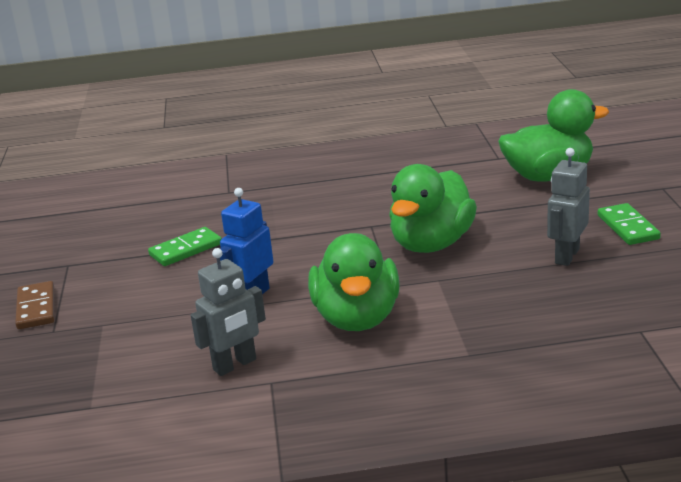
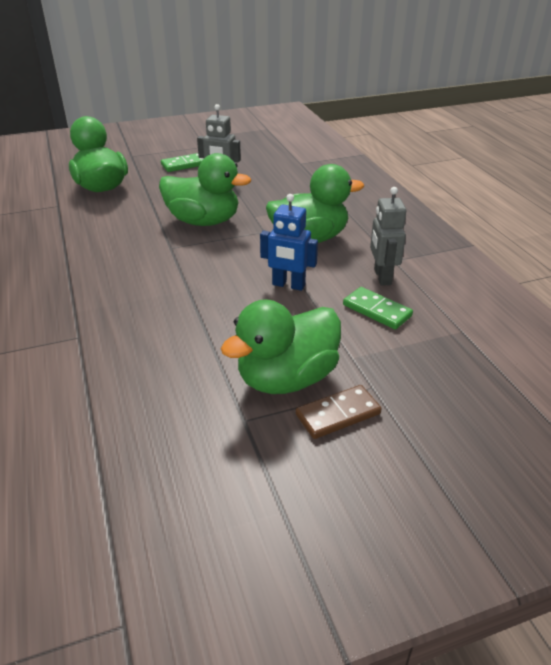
camera: 105 degrees left, 10 degrees up
green domino [148,227,222,266] -> green domino moved to [343,287,413,330]
grey robot [191,248,266,376] -> grey robot turned 135 degrees counterclockwise [370,187,407,286]
none -> green duck [221,299,341,394]

